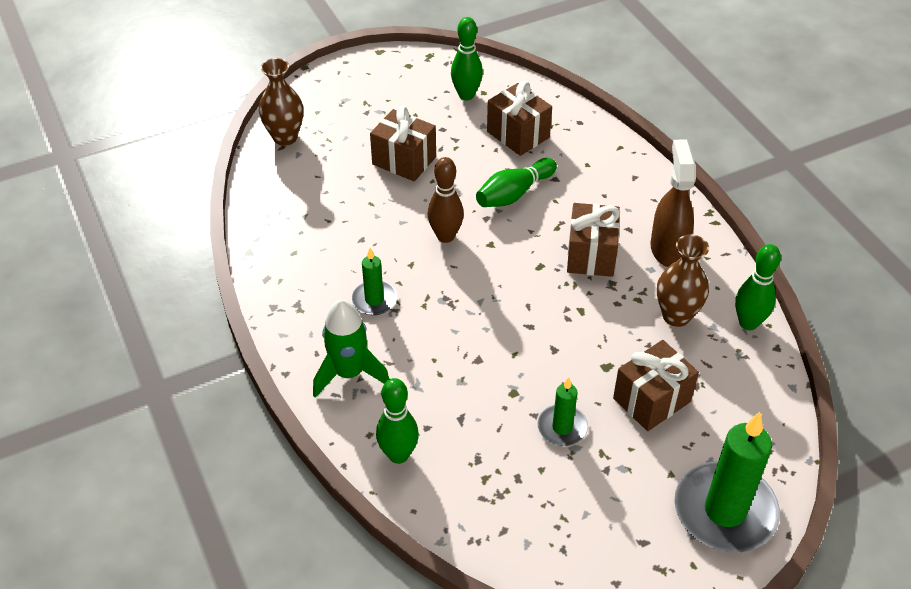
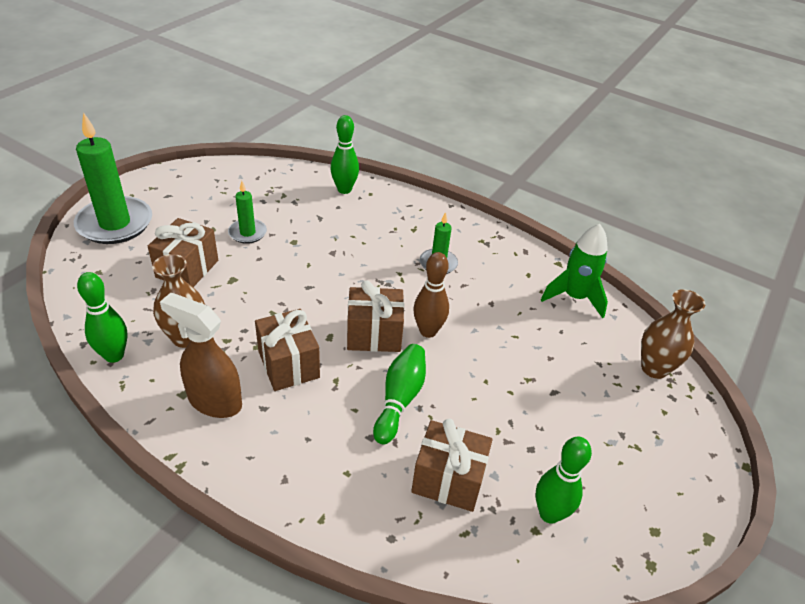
camera: 145 degrees right, 5 degrees down
green rocket [313,300,389,398] -> green rocket moved to [541,224,608,318]
brown gift [370,106,436,181] -> brown gift moved to [347,280,404,352]
brown spray bottle [650,140,696,267] -> brown spray bottle turned 150 degrees clockwise [160,293,242,418]

